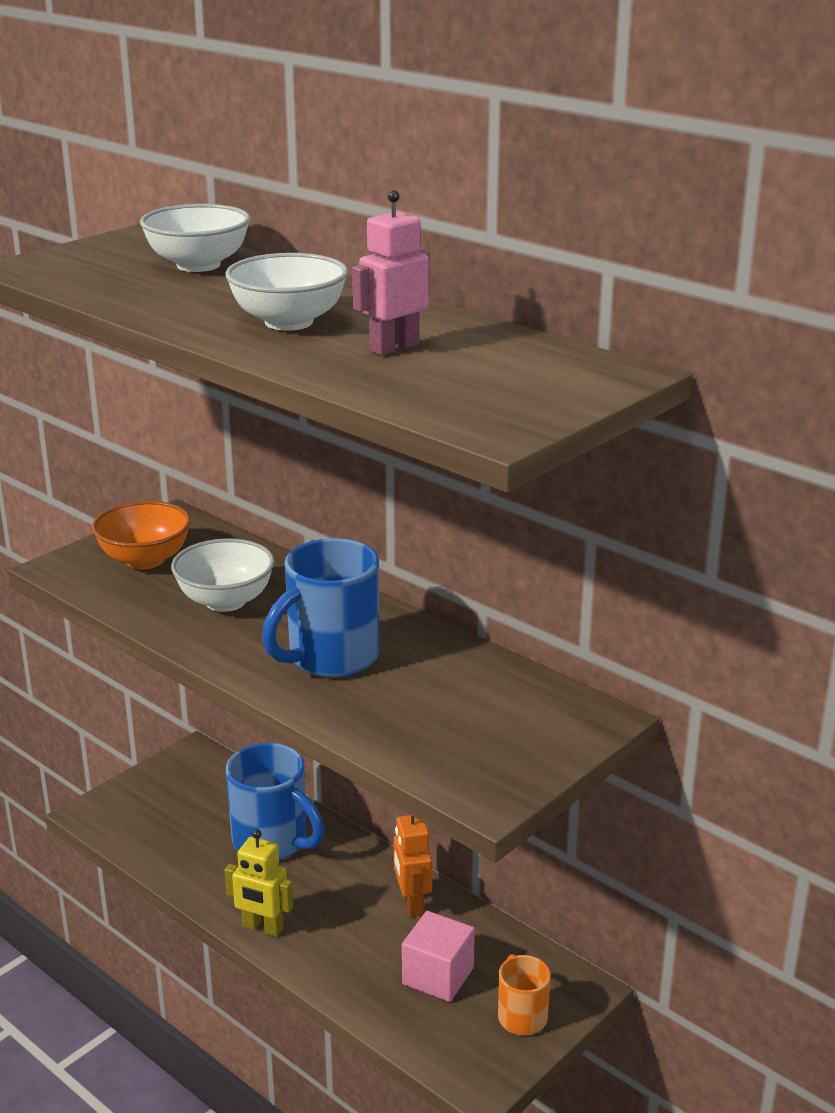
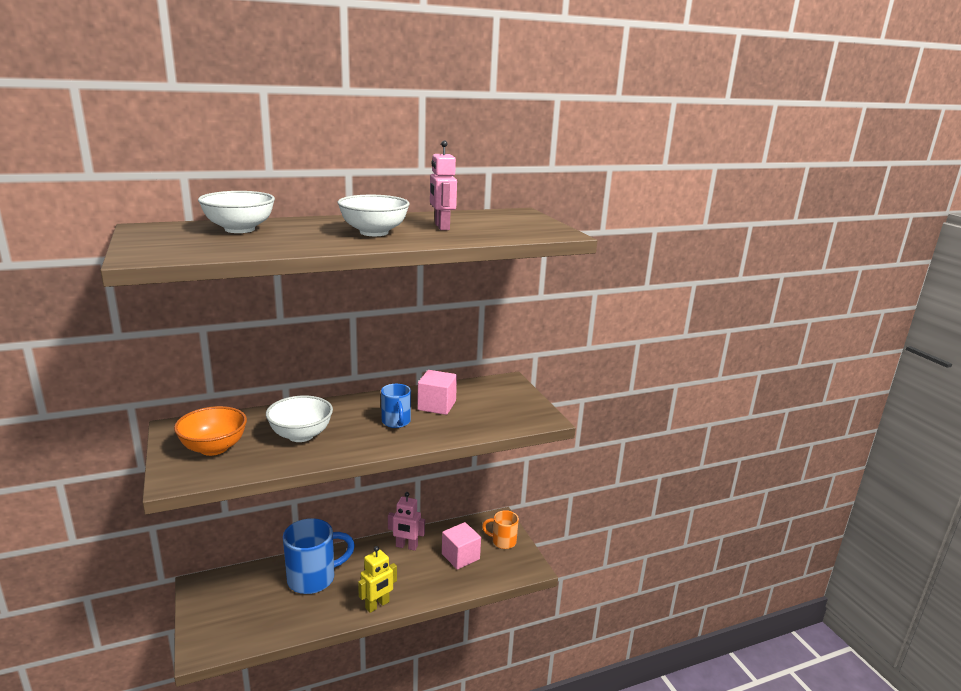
camera: 65 degrees left, 5 degrees down
blue mug [262,538,379,678] -> blue mug [381,384,411,428], size x0.57
orange robot [394,815,432,917] -> pink robot [388,492,425,551]
none -> pink cube [417,370,457,415]

